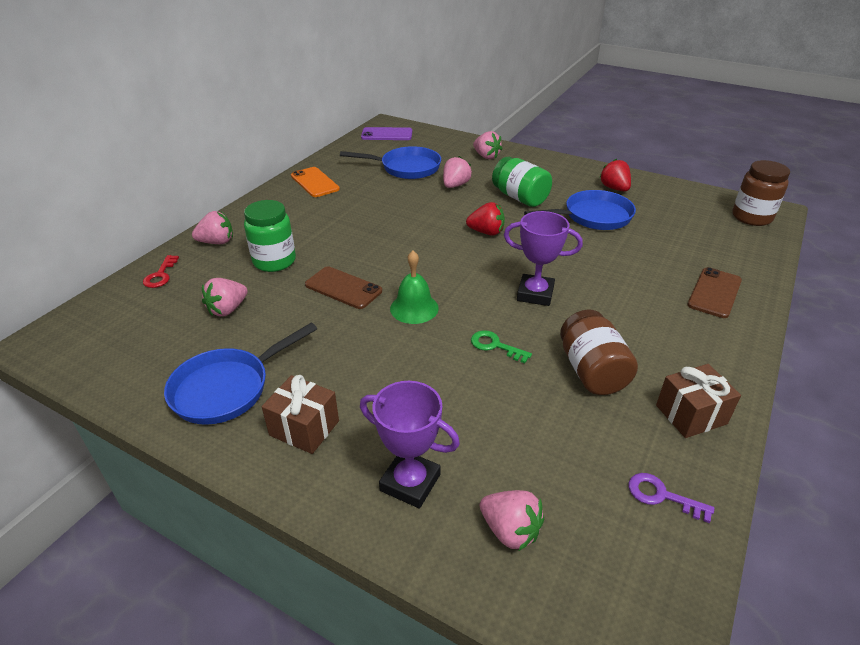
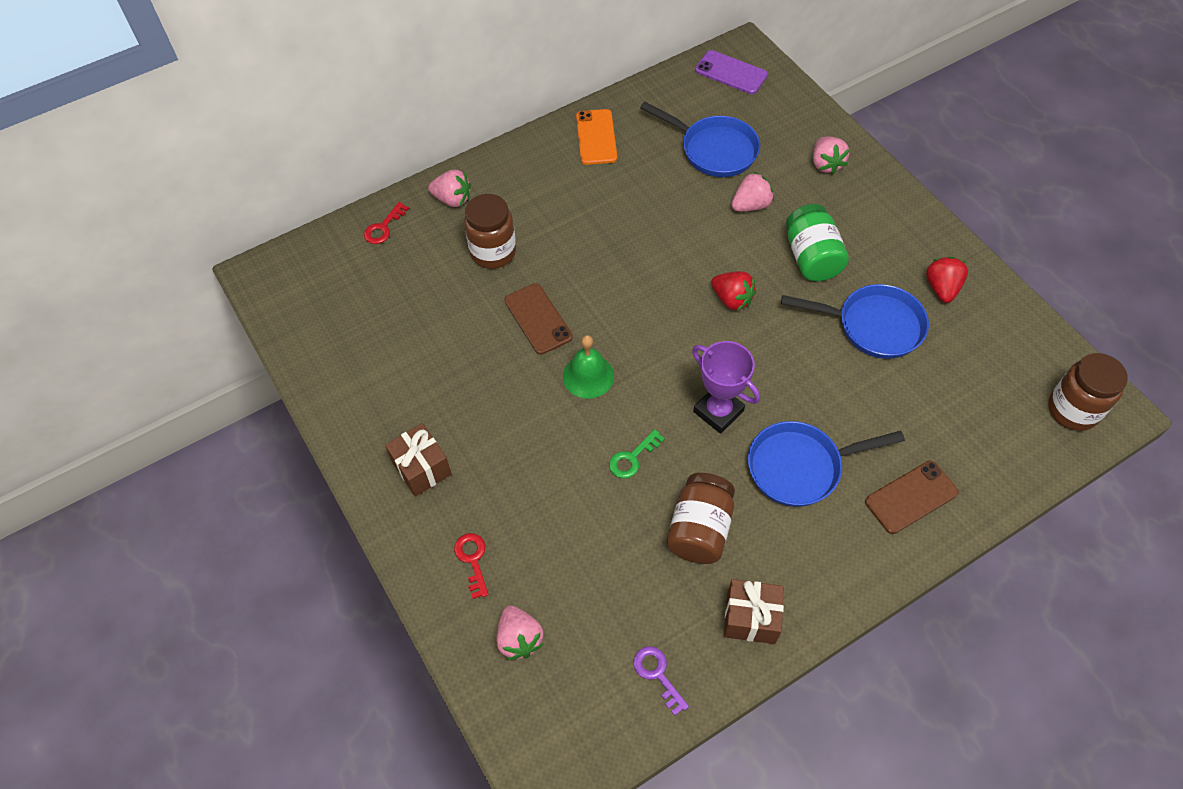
camera: 30 degrees right, 20 degrees up
blue pan [164,323,317,425] -> blue pan moved to [748,421,905,507]
pink strawberry [202,278,248,317] -> none
green jar [244,200,296,272] -> brown jar [464,194,516,269]
purple trophy [360,381,460,509] -> red key [454,533,488,599]
green key [471,330,532,363] -> green key turned 105 degrees counterclockwise [609,429,665,478]

